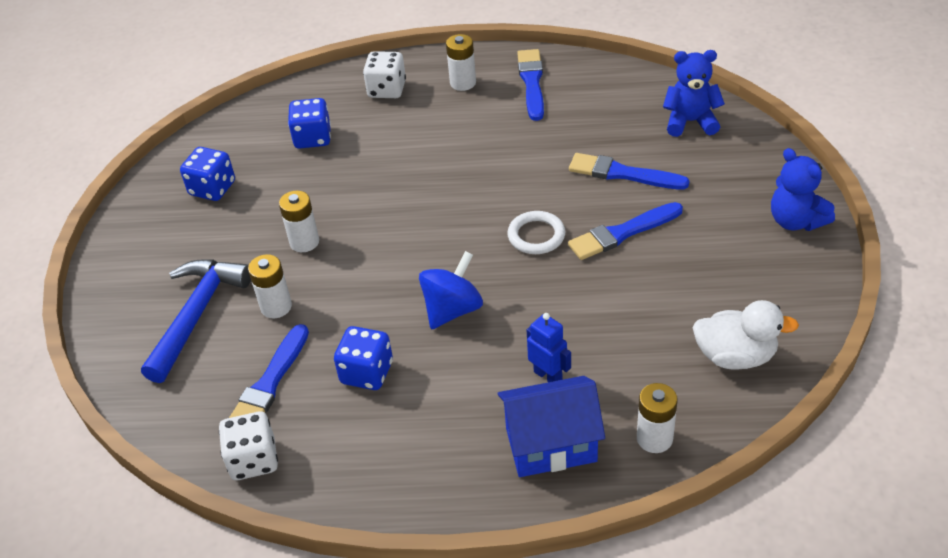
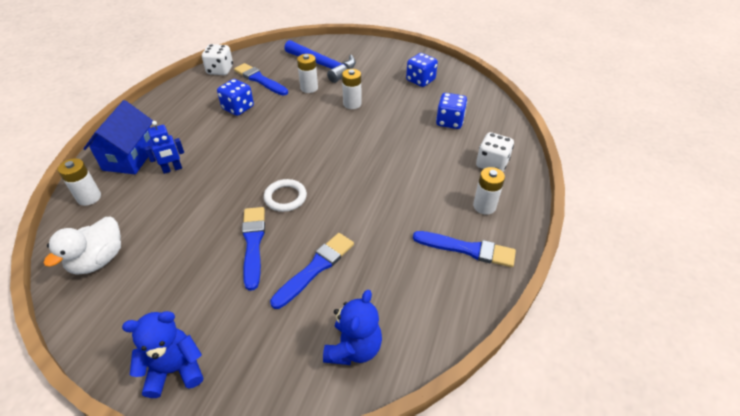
camera: 105 degrees right, 0 degrees up
blue spinning top [419,251,483,329] -> none

